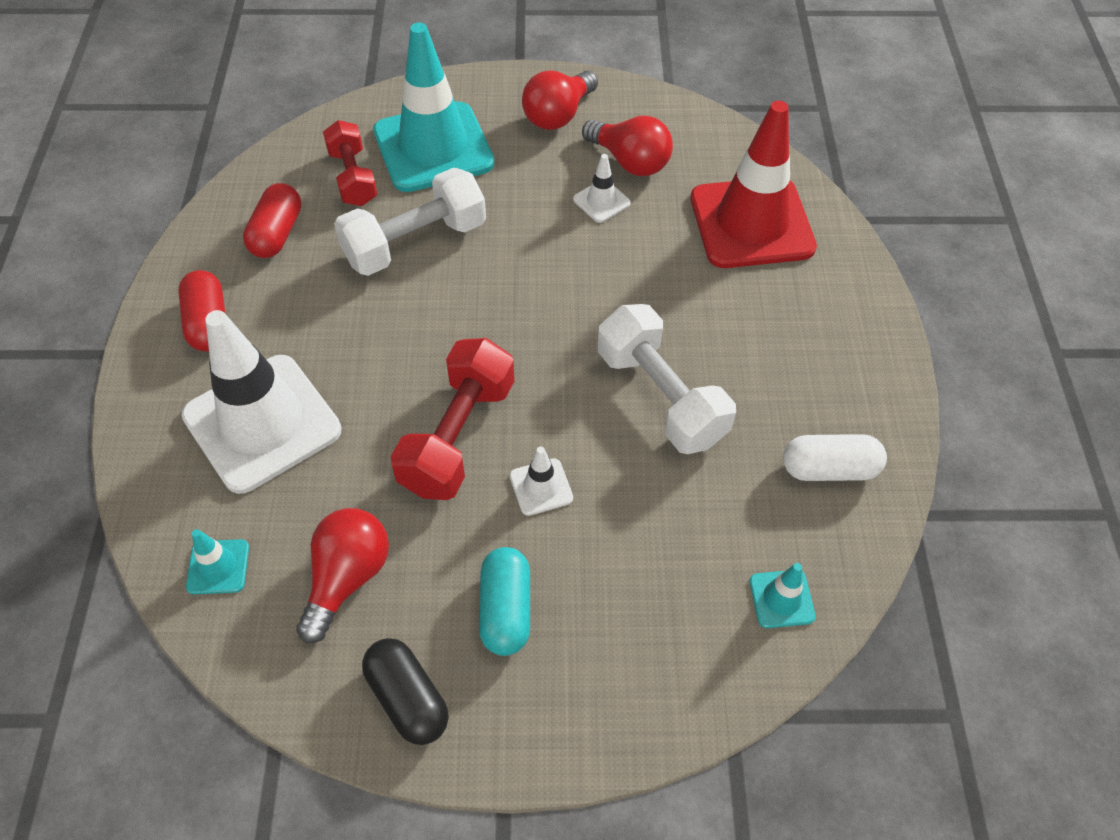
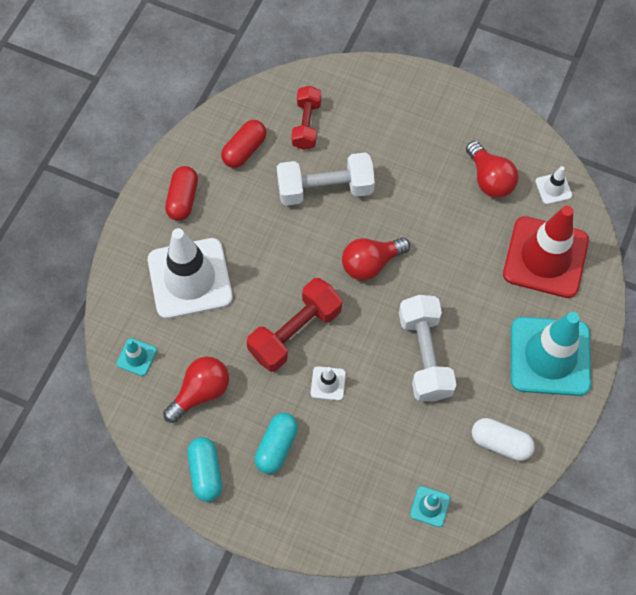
camera: 25 degrees right, 10 degrees up
black capsule [362,638,449,745] -> turquoise capsule [187,437,222,502]
turquoise traffic cone [373,22,495,192] -> turquoise traffic cone moved to [511,312,591,396]
red light bulb [522,70,598,130] -> red light bulb moved to [342,237,410,280]
white traffic cone [573,154,631,223] -> white traffic cone moved to [535,166,572,204]

